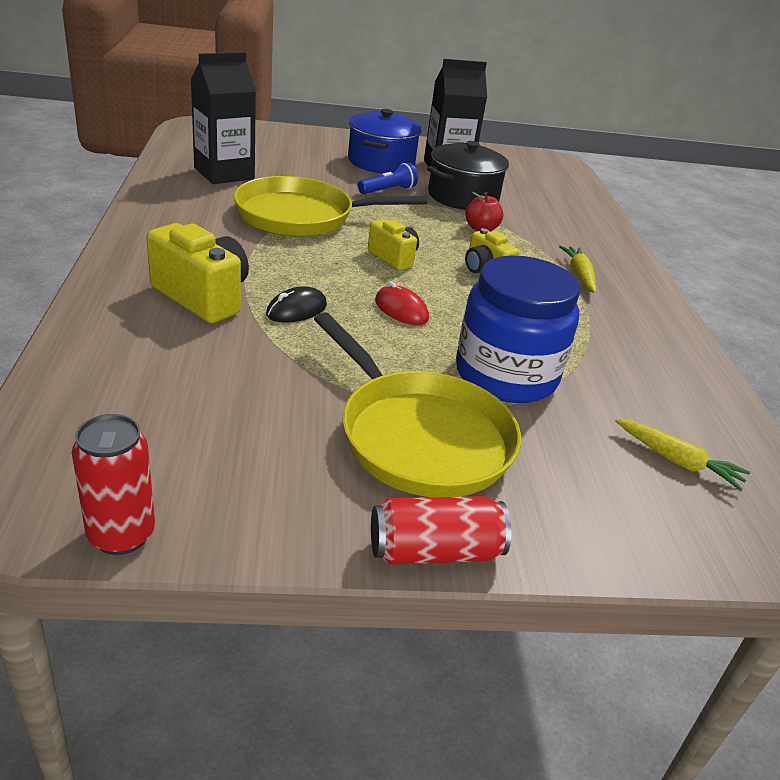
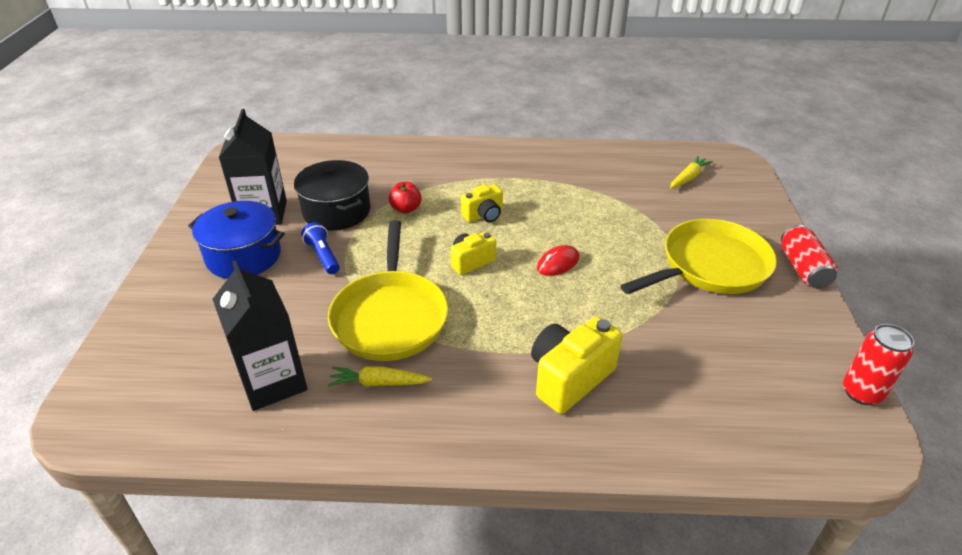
camera: 80 degrees left, 5 degrees up
black mouse [266,286,327,323] -> none
blue jar [456,255,580,403] -> none
yellow carrot [559,246,596,293] -> yellow carrot moved to [328,366,432,387]

